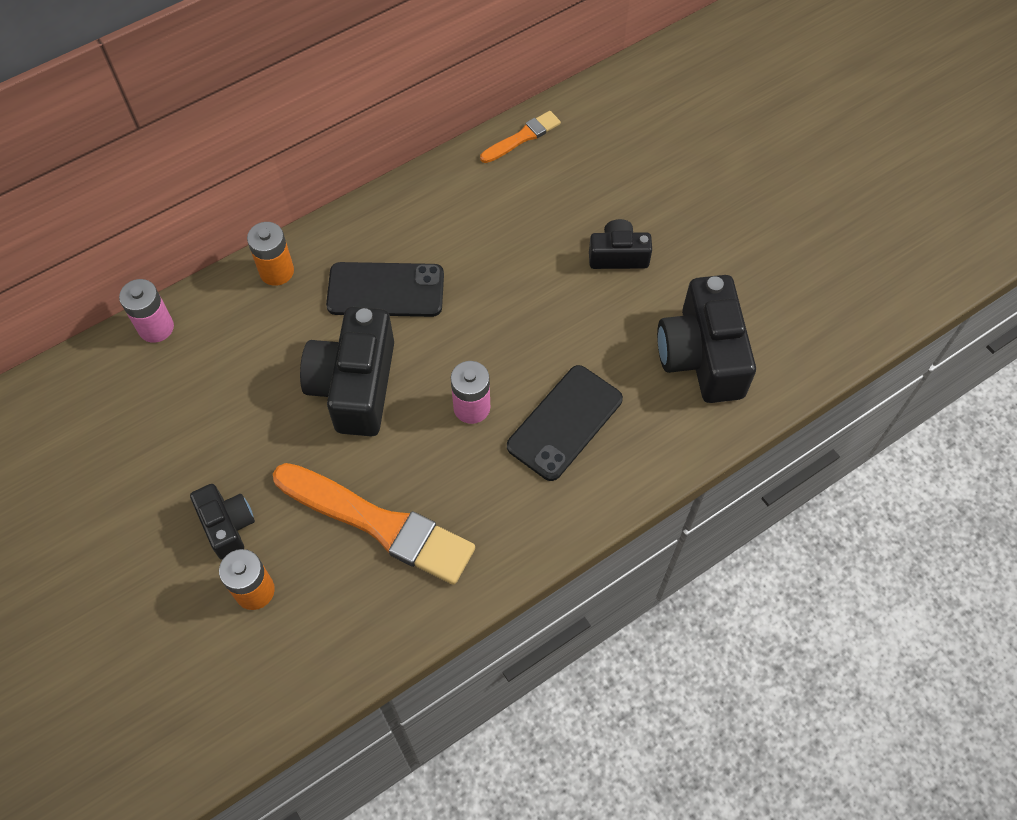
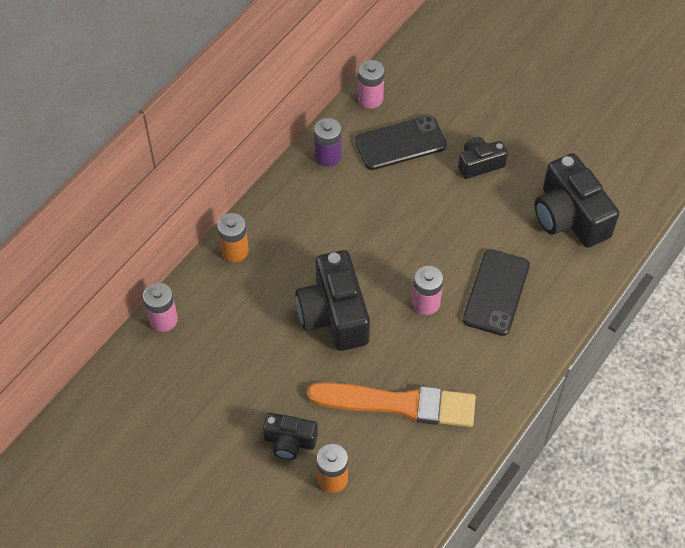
camera: 20 degrees left, 5 degrees down
black camera [190,484,255,560] -> black camera turned 150 degrees clockwise [263,413,318,460]
black phone [326,262,444,317] -> black phone moved to [355,115,447,170]
orange brush [480,111,561,163] -> pink battery [358,60,385,109]
none -> purple battery [314,118,341,167]

